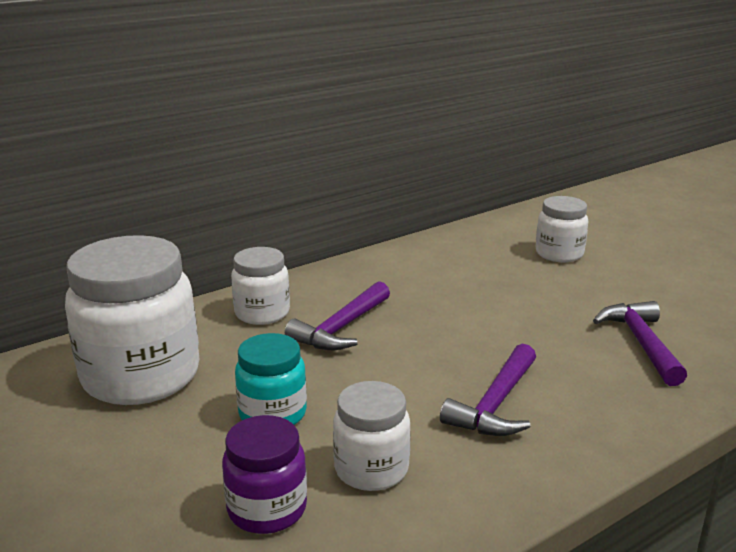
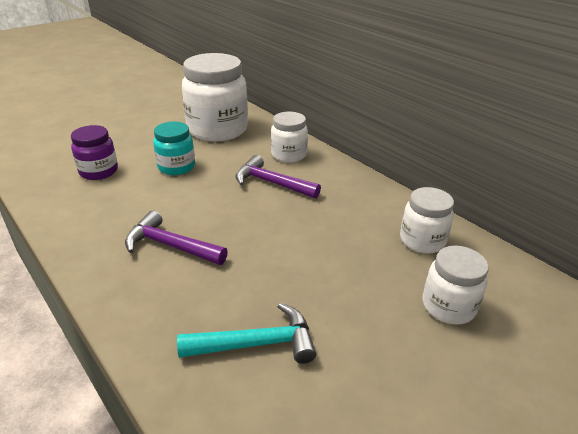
camera: 85 degrees right, 10 degrees up
white jar [333,381,411,491] -> white jar moved to [400,187,454,254]
purple hammer [593,301,687,386] -> turquoise hammer [177,303,316,364]

